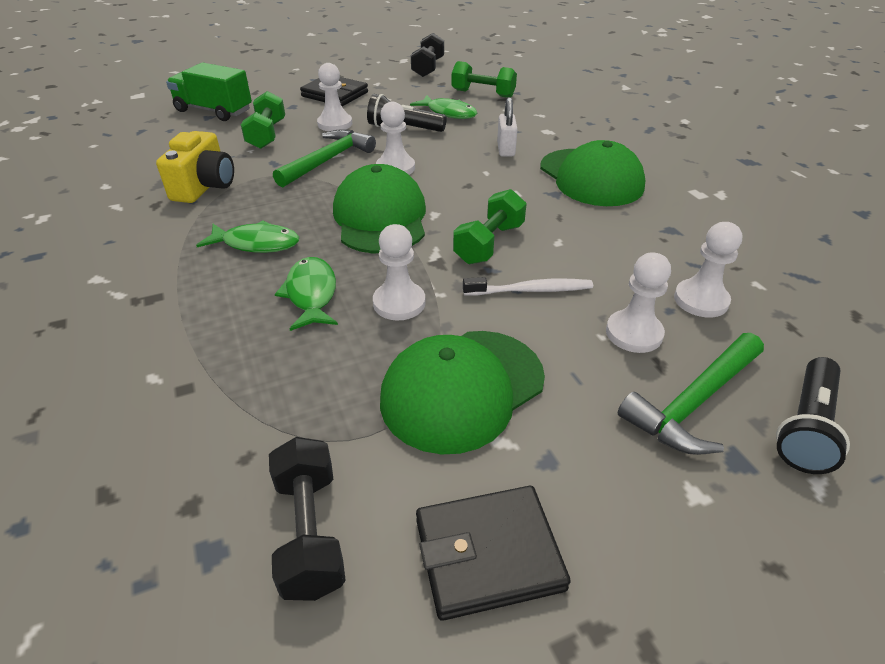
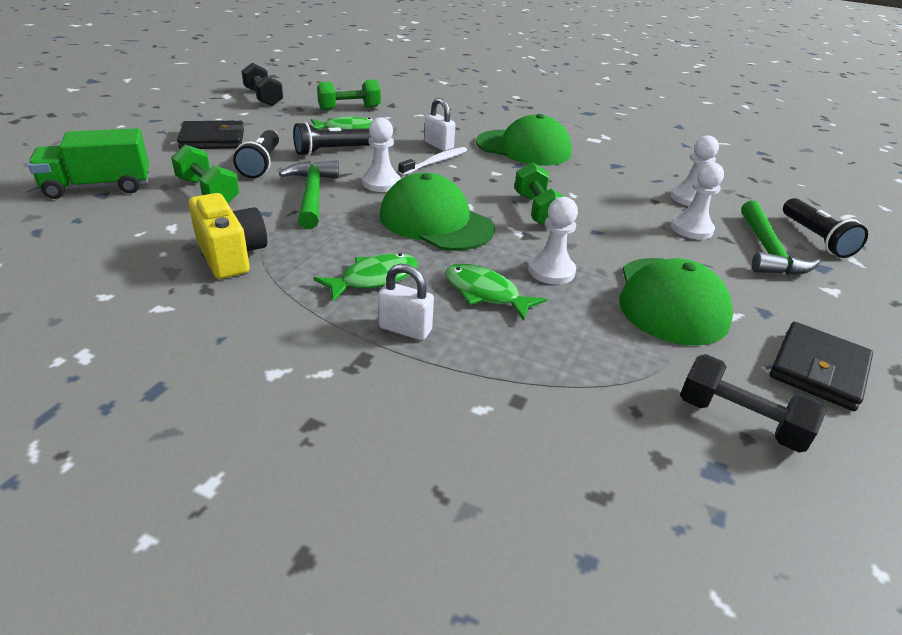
camera: 45 degrees left, 5 degrees down
white pawn [317,63,352,131] -> black flashlight [233,130,279,178]
white toothbrush [463,277,593,296] -> white toothbrush moved to [398,147,467,175]
none -> white padlock [378,264,434,340]

